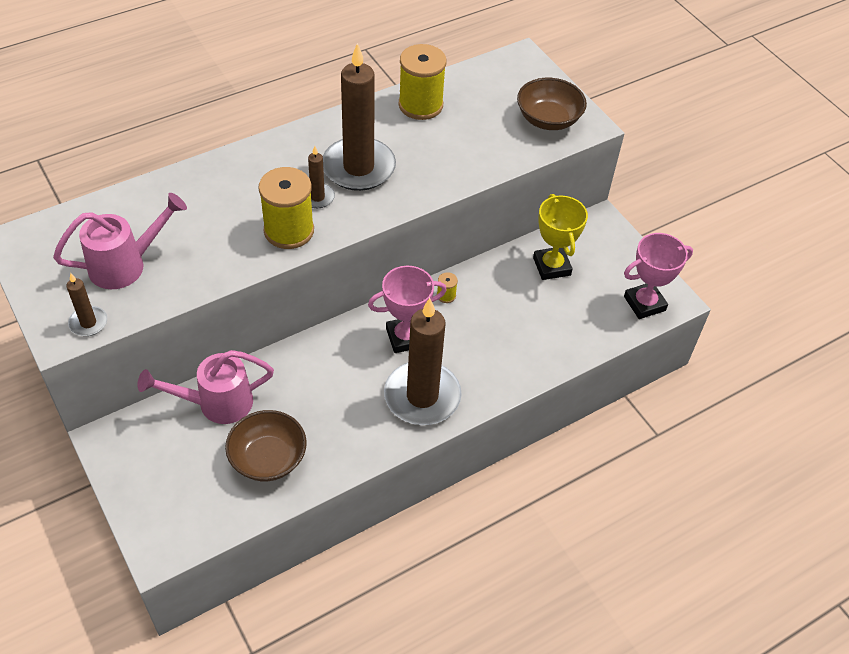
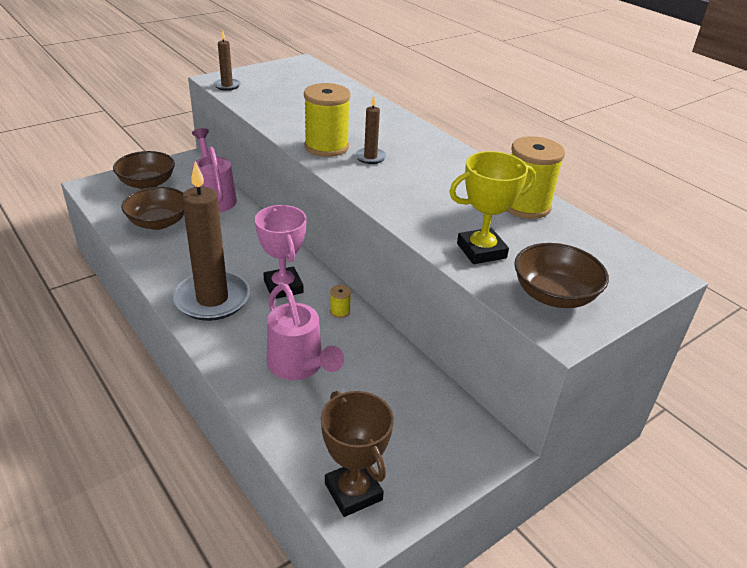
camera: 85 degrees right, 15 degrees down
pink watering can [53,193,187,289] -> pink watering can moved to [267,284,344,380]
brown candle [323,43,396,191] -> none
yellow trophy [533,194,588,280] -> yellow trophy moved to [449,151,536,264]
pink trophy [624,233,693,319] -> brown trophy [321,391,394,517]
none -> brown bowl [113,151,175,189]

